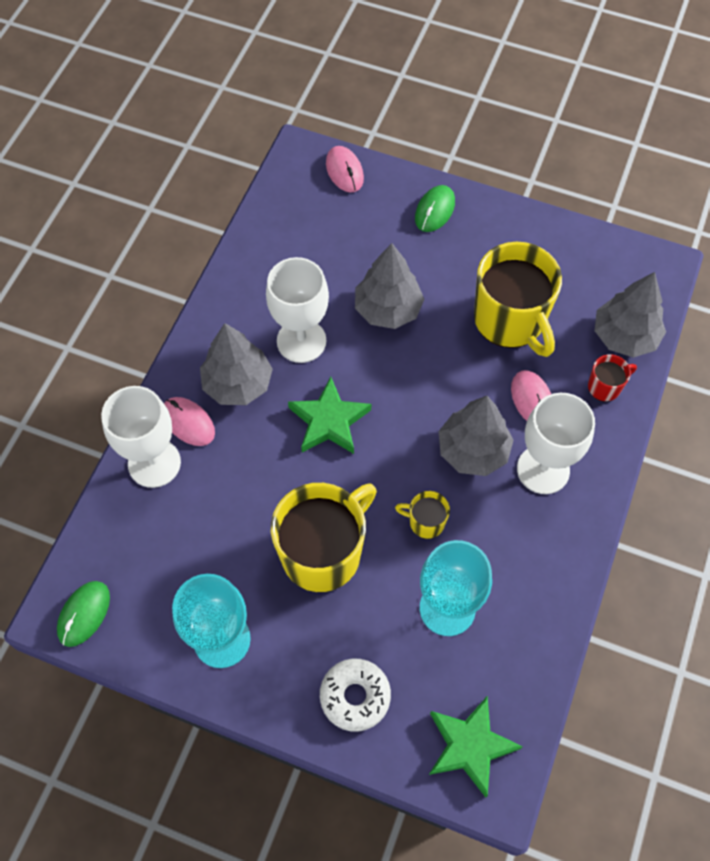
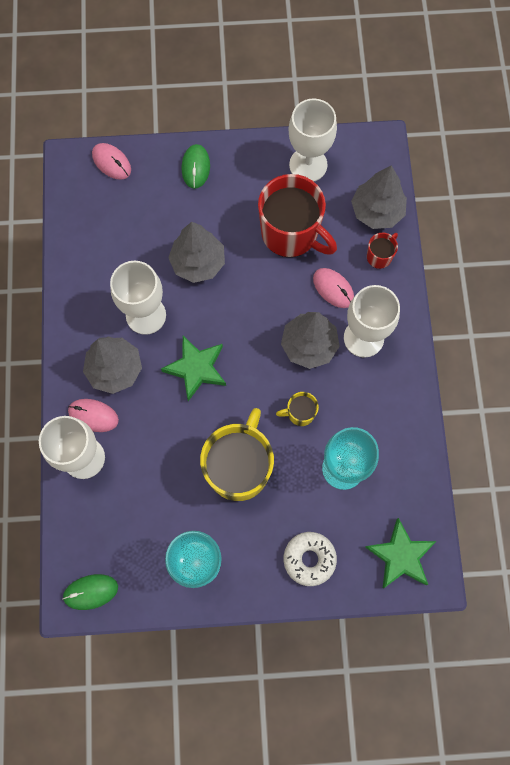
camera: 25 degrees left, 10 degrees up
green mouse [57,581,110,647] -> green mouse turned 75 degrees clockwise [62,574,118,610]
yellow mug [474,242,562,357] -> red mug [258,174,337,257]
none -> white goblet [288,99,337,181]

